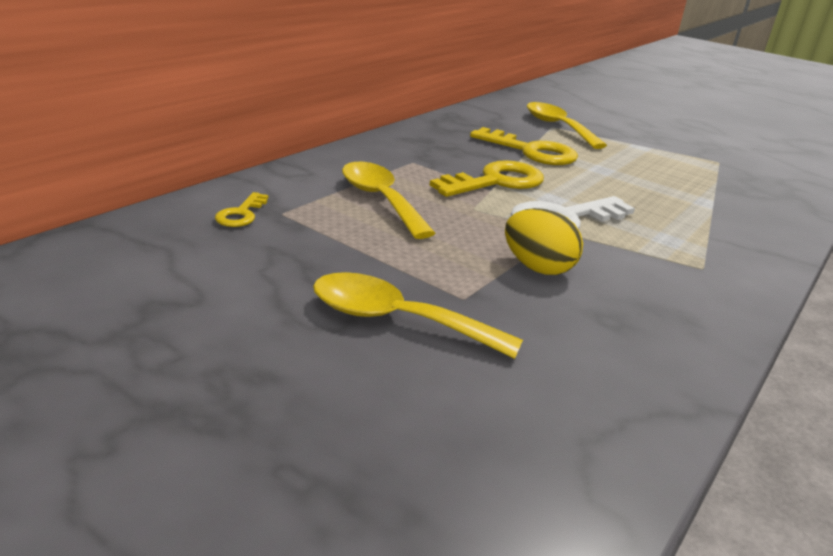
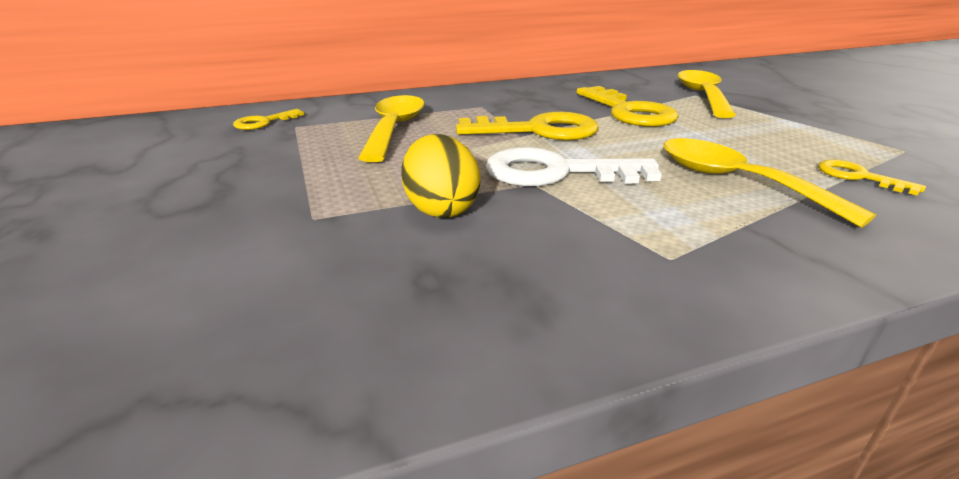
camera: 35 degrees right, 0 degrees up
yellow spoon [313,272,523,359] -> yellow spoon moved to [663,138,876,228]
none -> yellow key [818,159,926,196]

